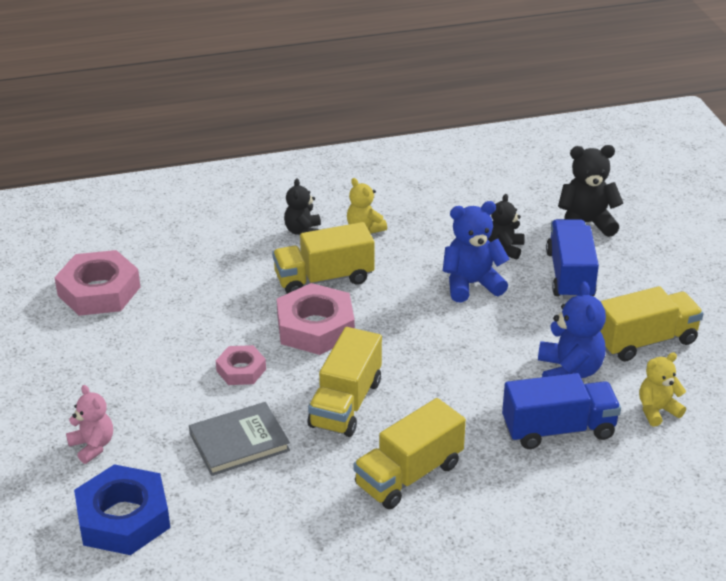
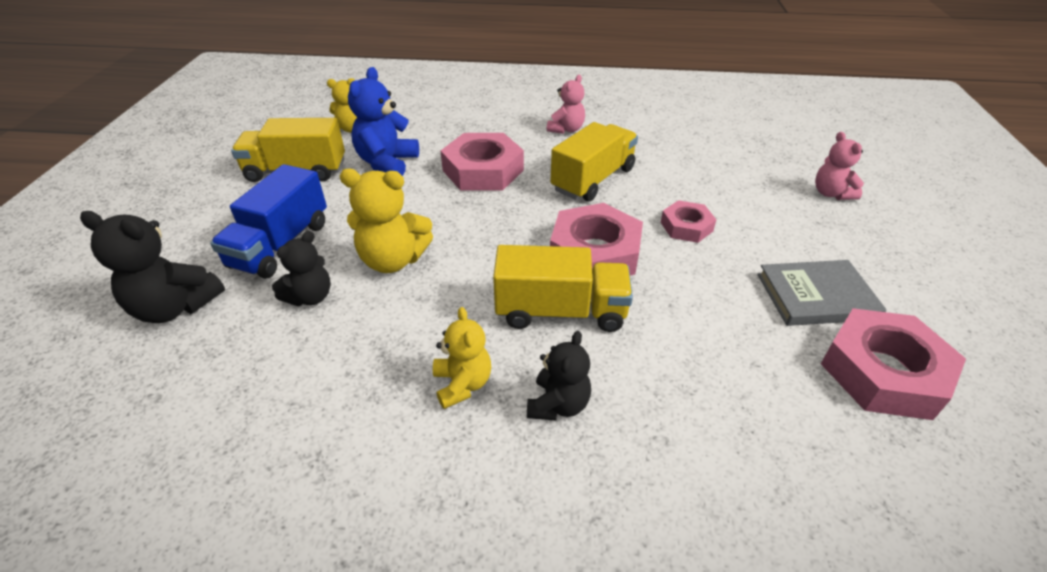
camera: 160 degrees left, 5 degrees up
blue nut [74,464,170,555] -> none
grey book [189,402,290,476] -> grey book moved to [758,260,887,326]
yellow truck [353,398,466,509] -> pink teddy bear [547,74,585,134]
blue teddy bear [443,201,509,302] -> yellow teddy bear [340,169,433,273]
blue truck [502,373,621,449] -> none
none -> pink nut [441,133,524,191]

